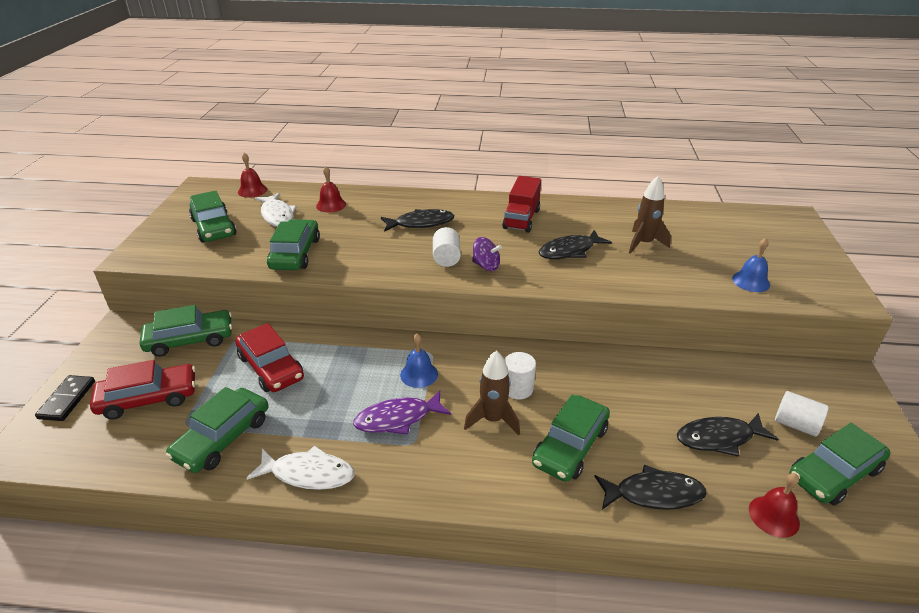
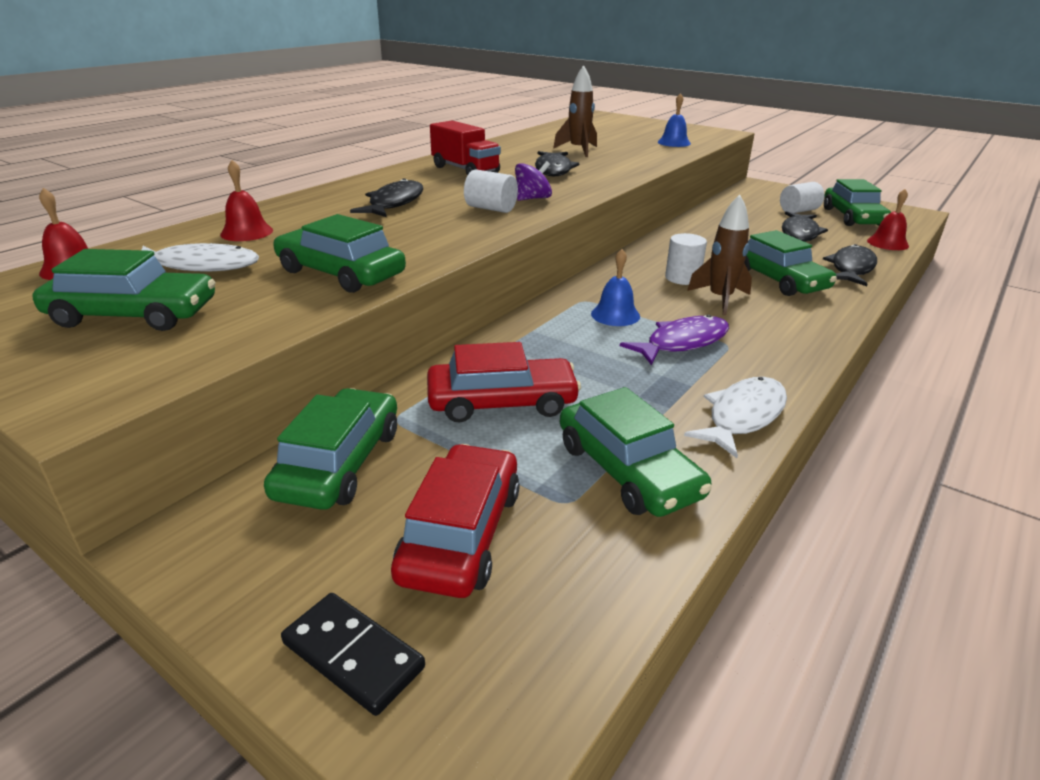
camera: 60 degrees left, 5 degrees down
purple fish [353,390,451,435] -> purple fish turned 135 degrees counterclockwise [620,315,729,365]

